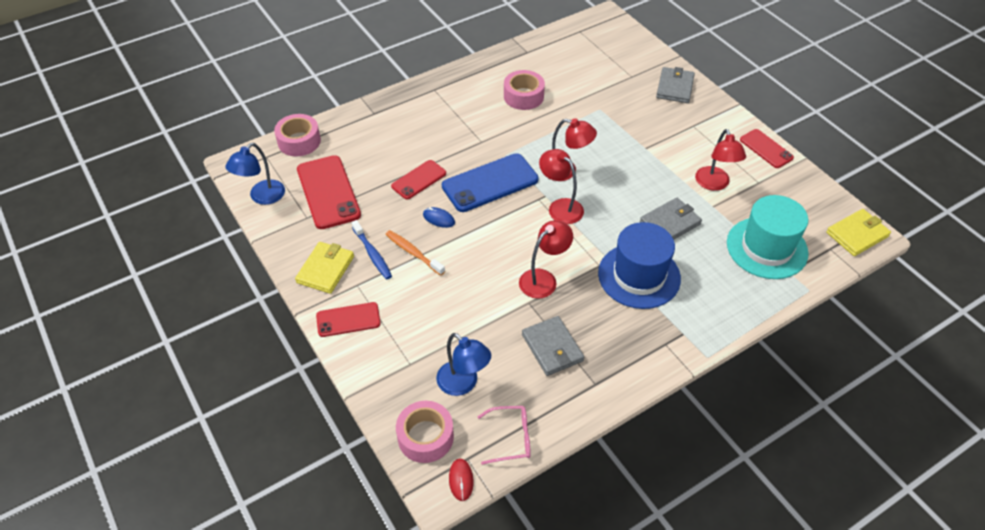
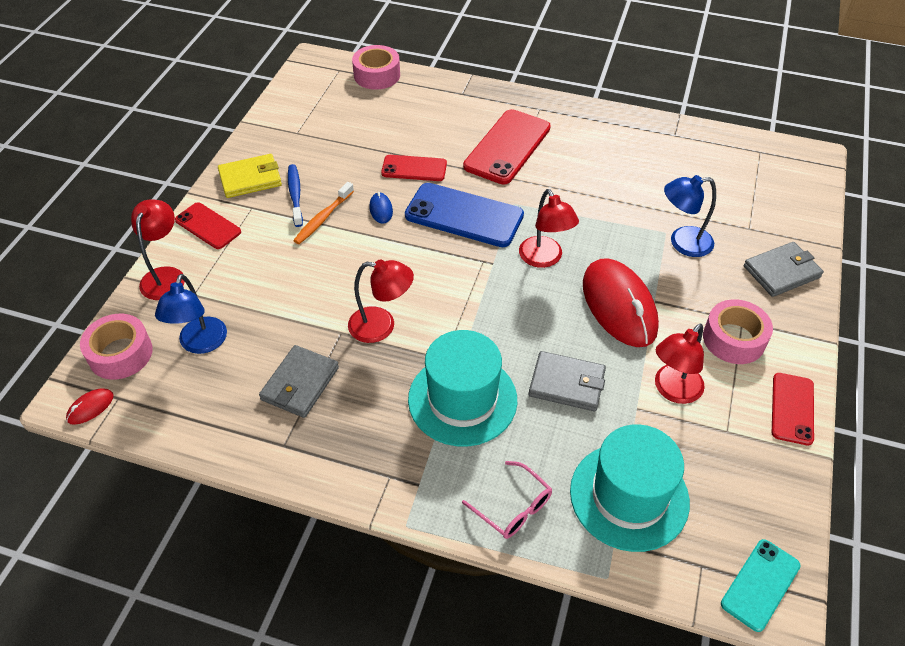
camera: 50 degrees right, 0 degrees up
blue lamp [225,143,285,205] -> blue lamp moved to [664,175,716,257]
red phone [297,155,361,229] -> red phone moved to [463,109,551,184]
blue toothbrush [351,220,392,279] -> blue toothbrush turned 150 degrees clockwise [288,164,303,227]
orange toothbrush [385,230,445,275] -> orange toothbrush turned 150 degrees counterclockwise [293,182,354,244]
pink glasses [478,406,531,465] -> pink glasses moved to [462,461,552,539]
pink tape [504,70,545,110] -> pink tape moved to [703,299,773,364]
red lamp [539,149,584,224] -> red lamp moved to [131,200,184,300]
blue hat [598,222,681,309] -> turquoise hat [408,330,517,447]
yellow wallet [826,209,891,256] -> turquoise phone [721,539,801,632]
none -> red mouse [583,258,659,347]

